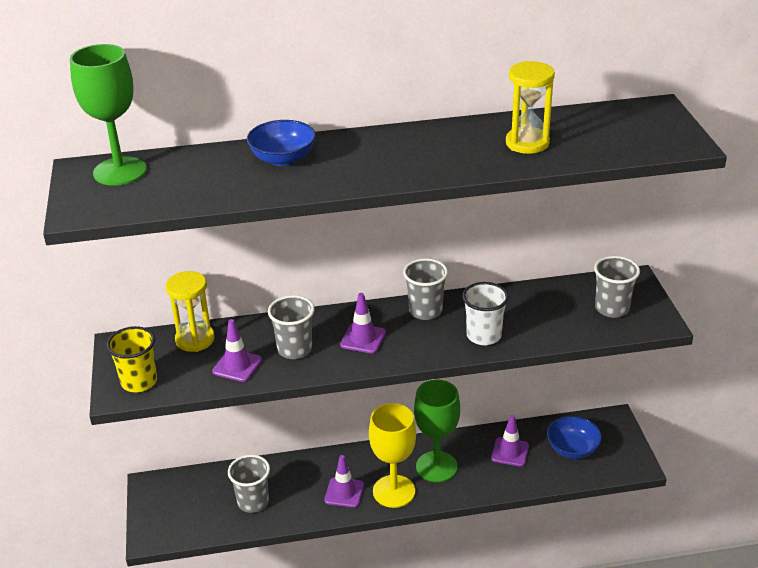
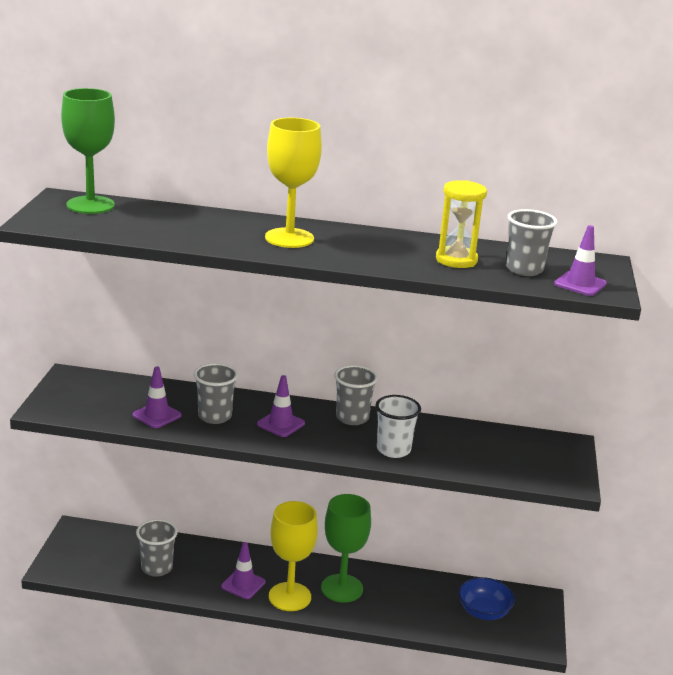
camera: 15 degrees right, 10 degrees down
yellow cup [106,326,157,392] -> none
yellow hourglass [166,271,215,352] -> none
blue bowl [246,120,316,166] -> none
purple traffic cone [491,415,529,467] -> purple traffic cone moved to [554,225,607,296]
grey cup [594,256,640,318] -> grey cup moved to [506,209,558,276]
none -> yellow goblet [265,118,322,248]

